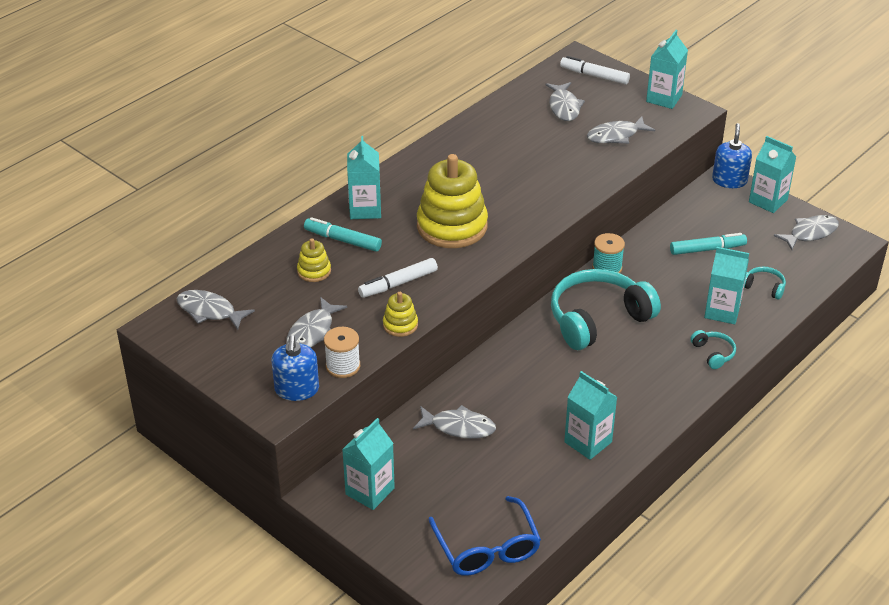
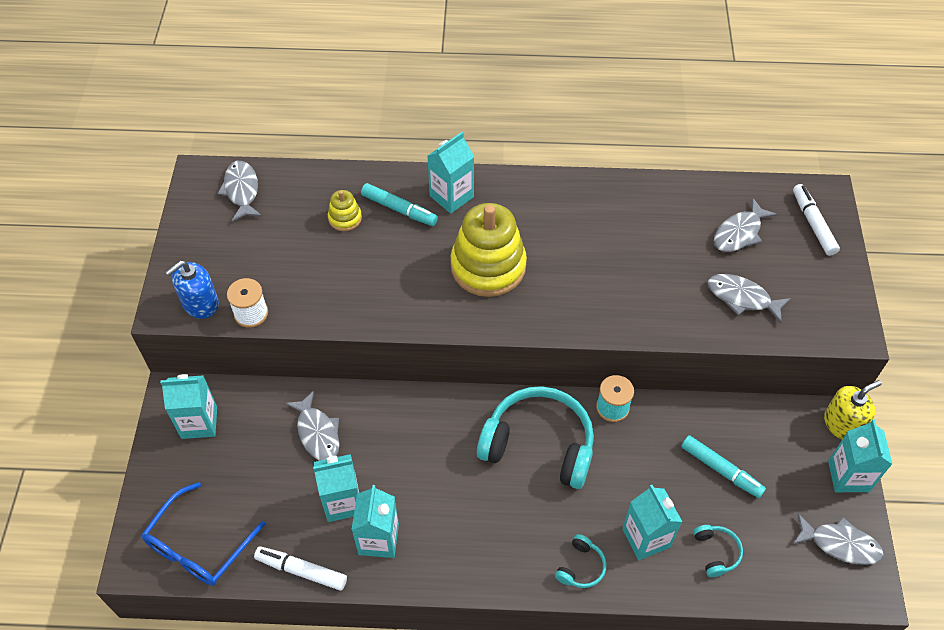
camera: 50 degrees right, 15 degrees up
grey fish [286,297,347,348] -> none
turquoise marker [304,217,382,252] -> turquoise marker turned 135 degrees clockwise [361,183,438,226]
white marker [358,258,438,298] -> white marker moved to [254,546,347,591]
yellow stacking toy [383,292,418,337] -> none
turquoise carton [646,30,688,109] -> turquoise carton moved to [313,454,359,522]
blue soap dispenser [712,123,752,188] -> yellow soap dispenser [824,380,882,440]

